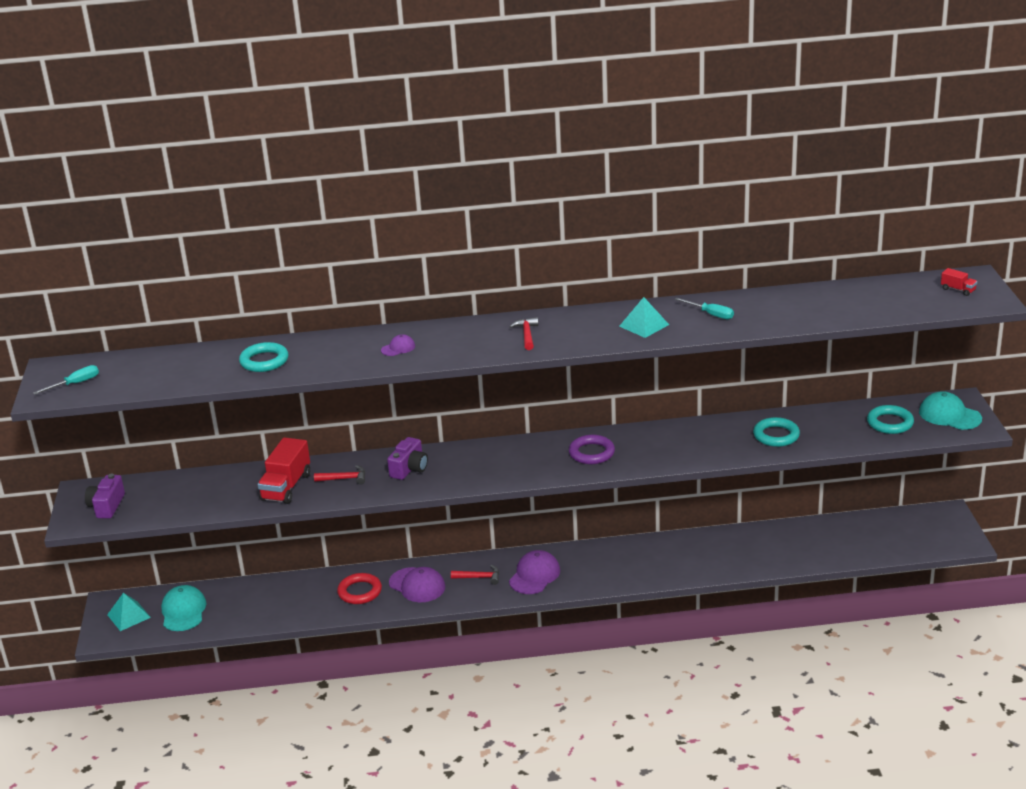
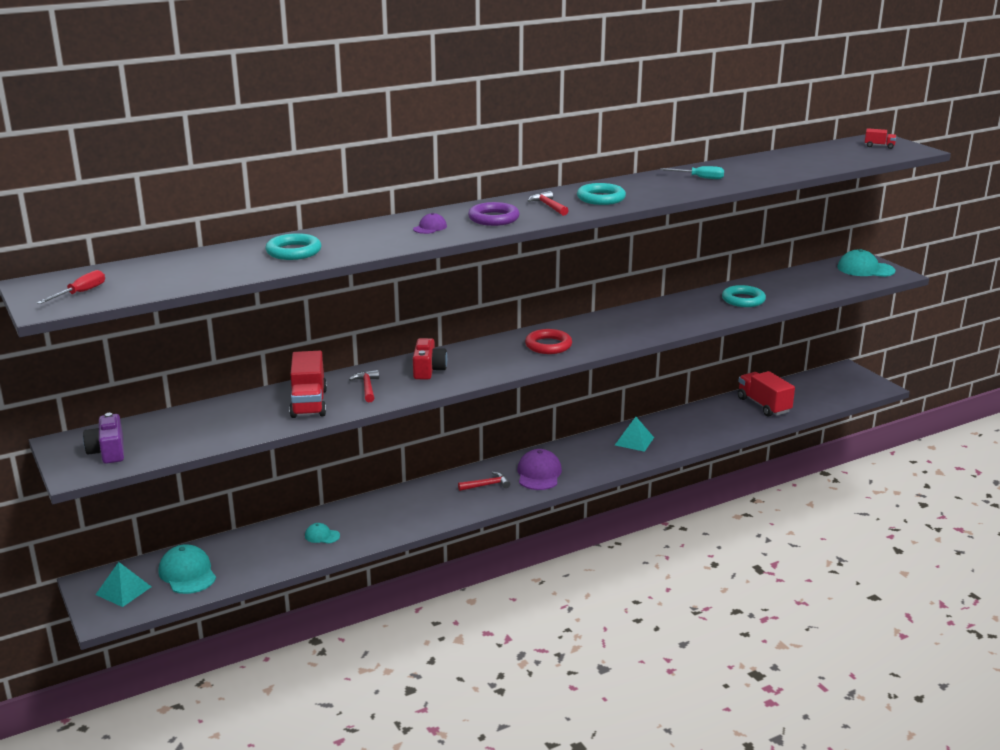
camera: 25 degrees left, 5 degrees down
turquoise screwdriver [33,365,99,395] -> red screwdriver [37,270,105,304]
red hammer [314,465,365,485] -> red hammer turned 75 degrees counterclockwise [349,370,379,402]
red ring [337,573,382,604] -> red ring moved to [525,329,572,354]
purple camera [387,437,428,480] -> red camera [413,338,447,380]
purple cap [389,567,445,602] -> none
purple ring [569,435,615,464] -> purple ring moved to [468,202,520,226]
turquoise pyramid [619,297,669,338] -> turquoise pyramid moved to [615,417,654,452]
turquoise ring [867,405,914,434] -> turquoise ring moved to [577,183,626,205]
none -> turquoise cap [305,523,340,544]
none -> red truck [738,371,795,417]

